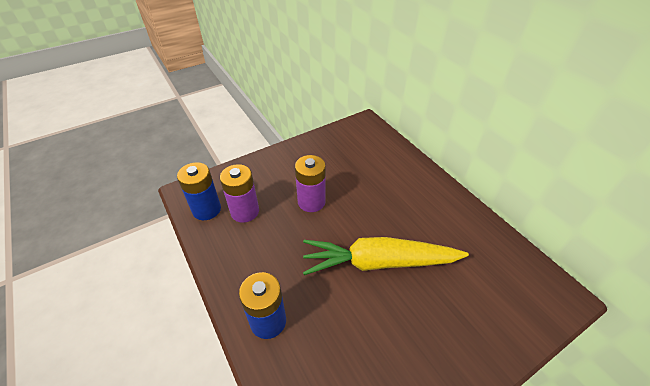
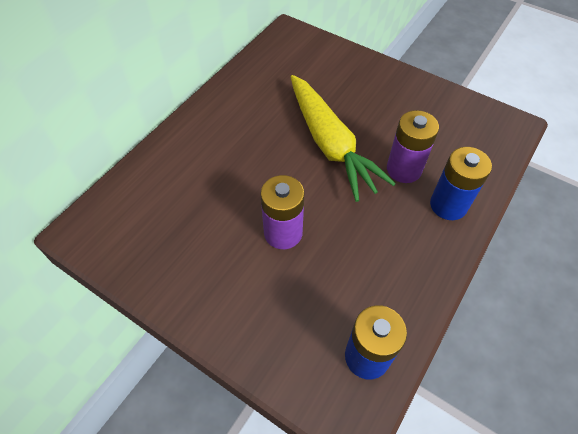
camera: 115 degrees left, 10 degrees up
purple battery [220,164,259,223] -> purple battery moved to [387,110,439,183]

